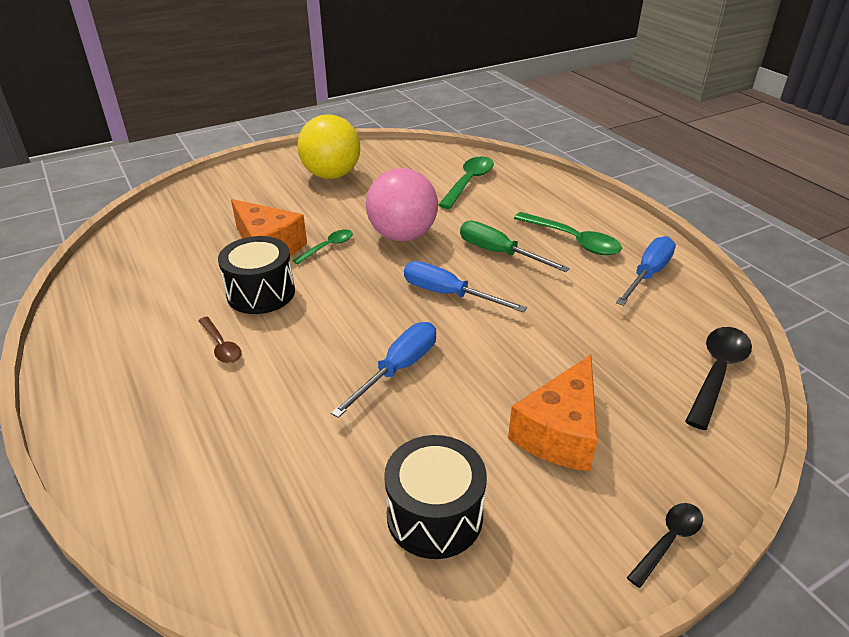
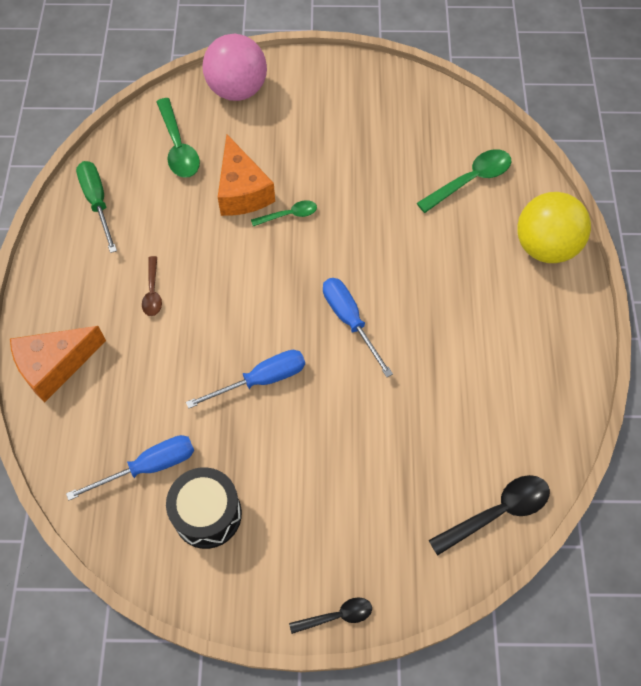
camera: 30 degrees right, 25 degrees up
black drum [218,236,295,314] -> none
yellow ball [297,114,360,179] -> yellow ball moved to [517,192,591,263]
pink ball [366,168,438,241] -> pink ball moved to [203,34,267,101]
green screwdriver [460,221,570,272] -> green screwdriver moved to [76,161,117,253]
orange cheese [508,354,598,472] -> orange cheese moved to [10,326,106,402]
green spoon [514,212,622,255] -> green spoon moved to [157,98,200,178]
blue screwdriver [616,236,676,306] -> blue screwdriver moved to [66,435,194,500]

